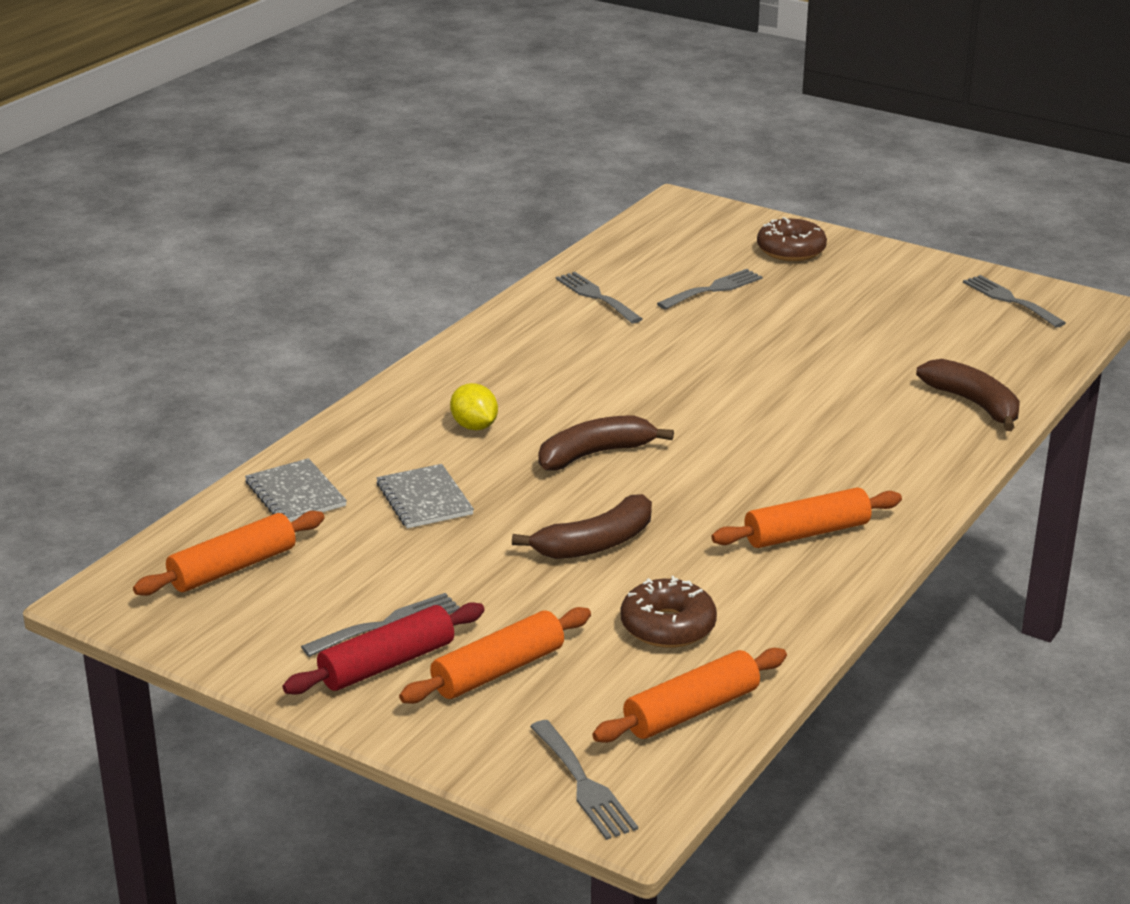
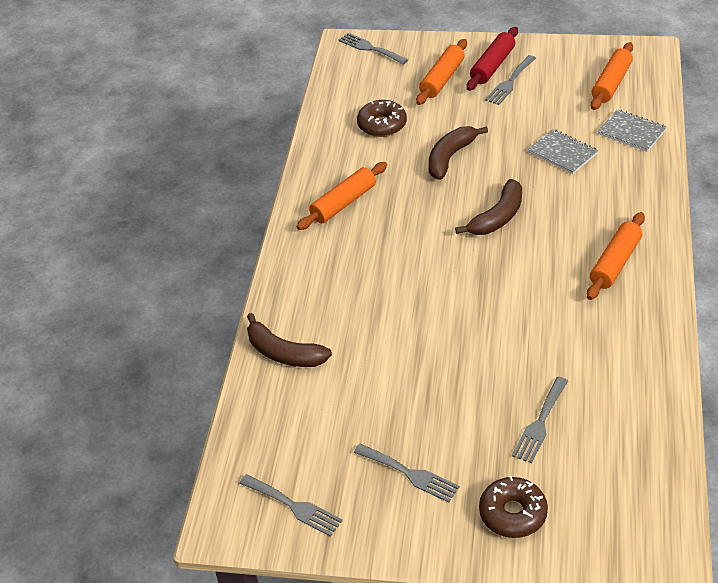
camera: 160 degrees right, 15 degrees up
yellow lemon [450,383,498,430] -> none
grey fork [556,272,642,323] -> grey fork moved to [354,444,460,503]
orange rolling pin [592,648,787,743] -> orange rolling pin moved to [587,212,645,300]

